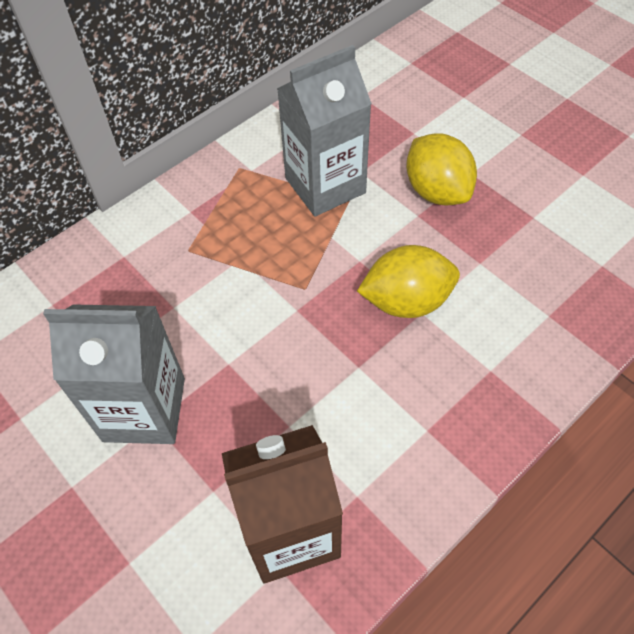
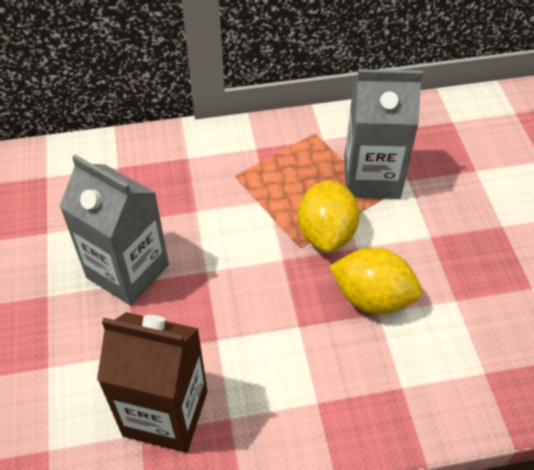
camera: 30 degrees right, 5 degrees down
yellow lemon [406,133,477,205] -> yellow lemon moved to [298,180,360,253]

